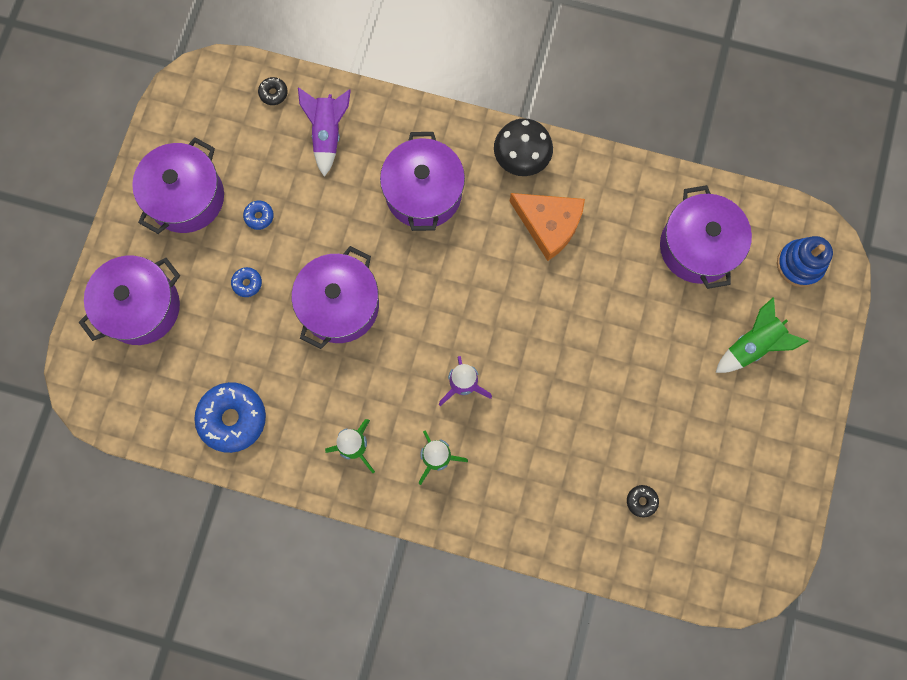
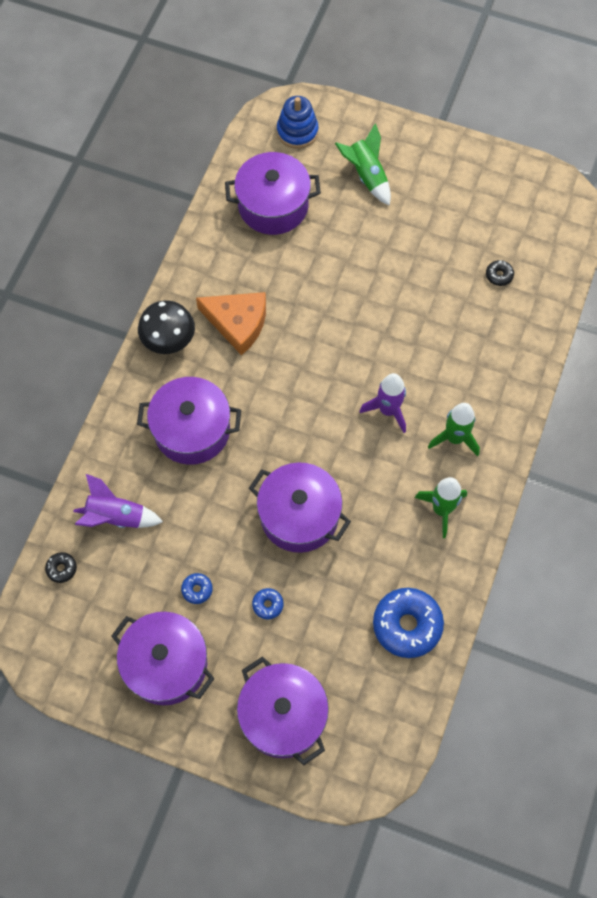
camera: 85 degrees left, 10 degrees down
orange cheese [510,193,585,261] -> orange cheese turned 75 degrees clockwise [196,292,266,355]

